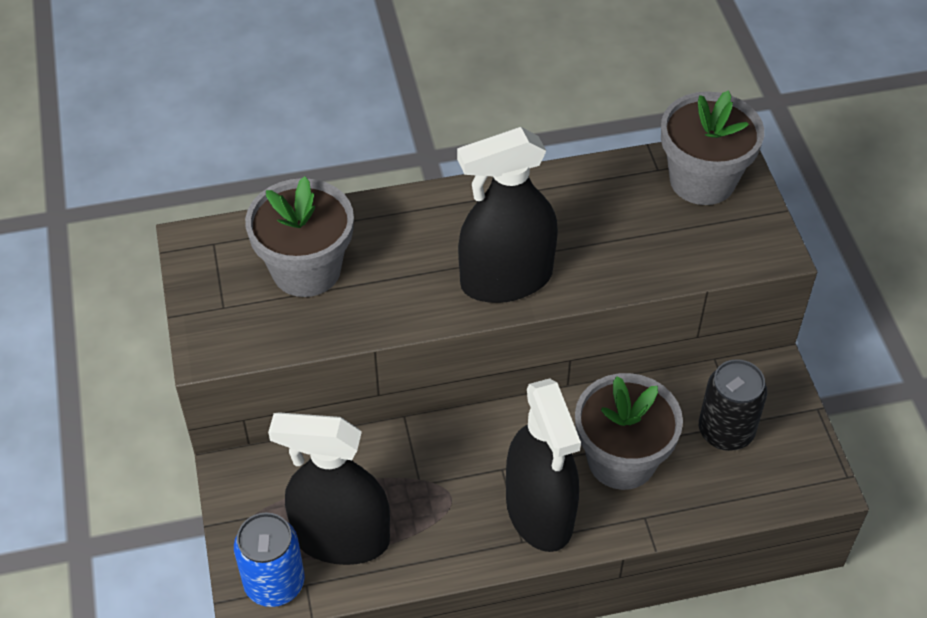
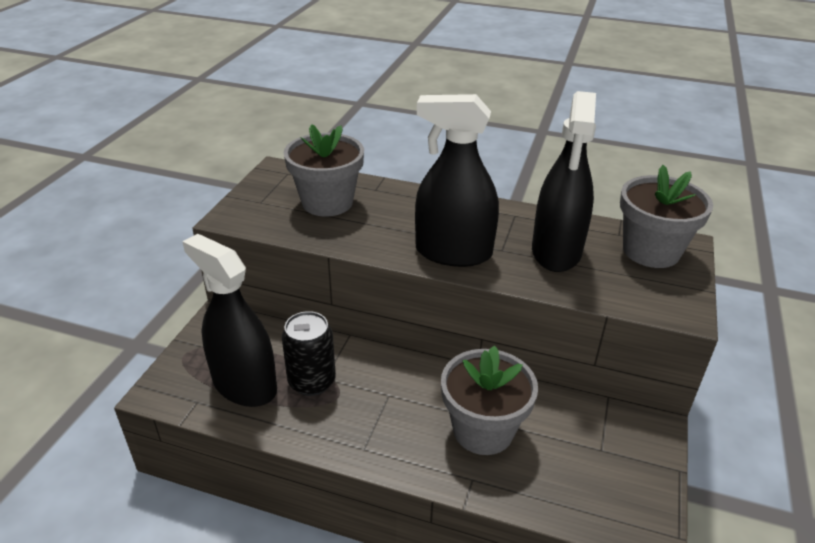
camera: 30 degrees right, 15 degrees down
blue can [234,513,305,607] -> none
black spray bottle [506,378,581,552] -> black spray bottle moved to [532,91,596,272]
black can [699,359,767,451] -> black can moved to [282,311,336,396]

